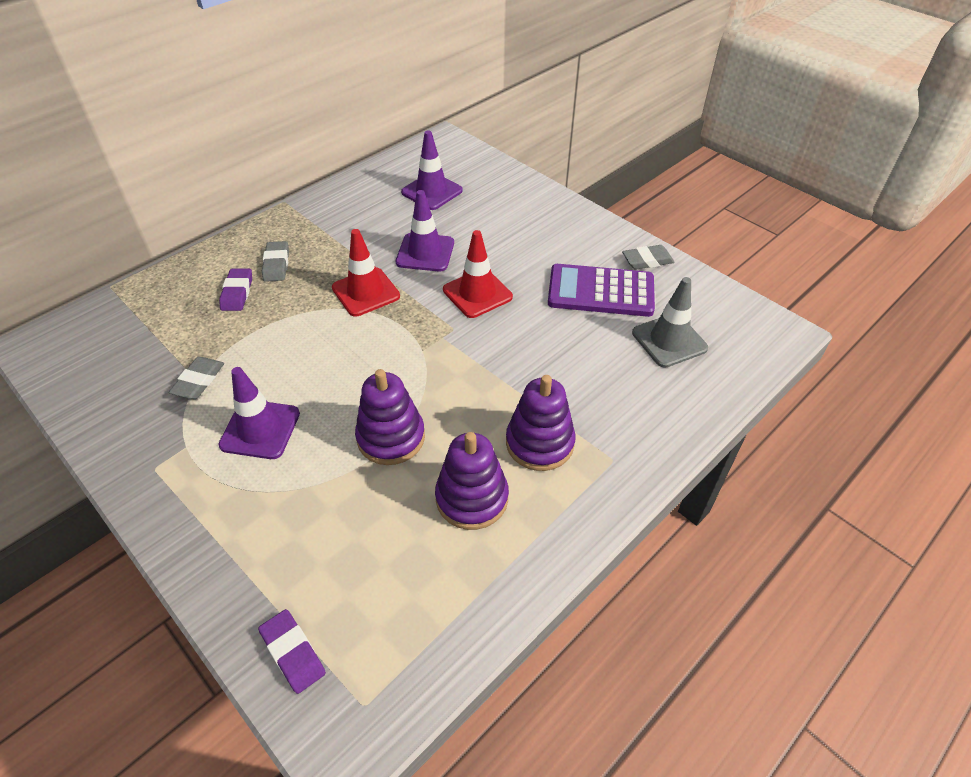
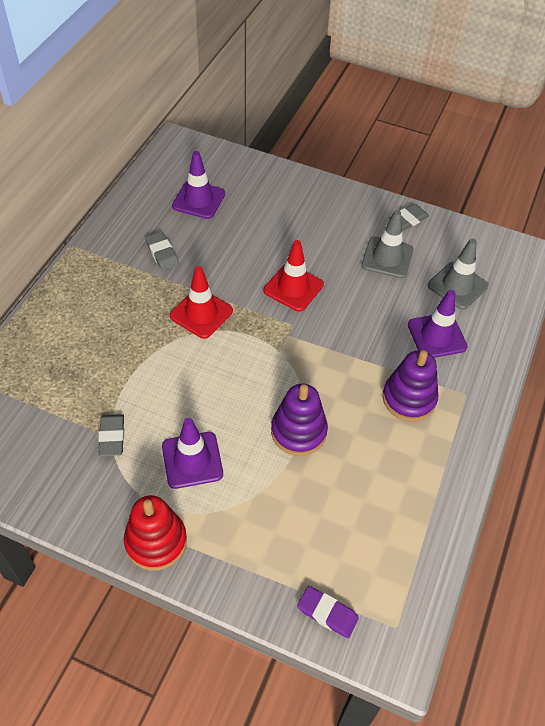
camera: 25 degrees left, 5 degrees up
purple eraser [219,269,252,311] -> none
grey eraser [262,241,289,282] -> grey eraser moved to [145,232,179,271]
purple traffic cone [396,190,454,272] -> purple traffic cone moved to [408,290,468,358]
purple stacking toy [435,432,509,530] -> none
purple calculator [548,264,655,317] -> grey traffic cone [362,210,413,279]
none -> red stacking toy [124,495,187,571]

